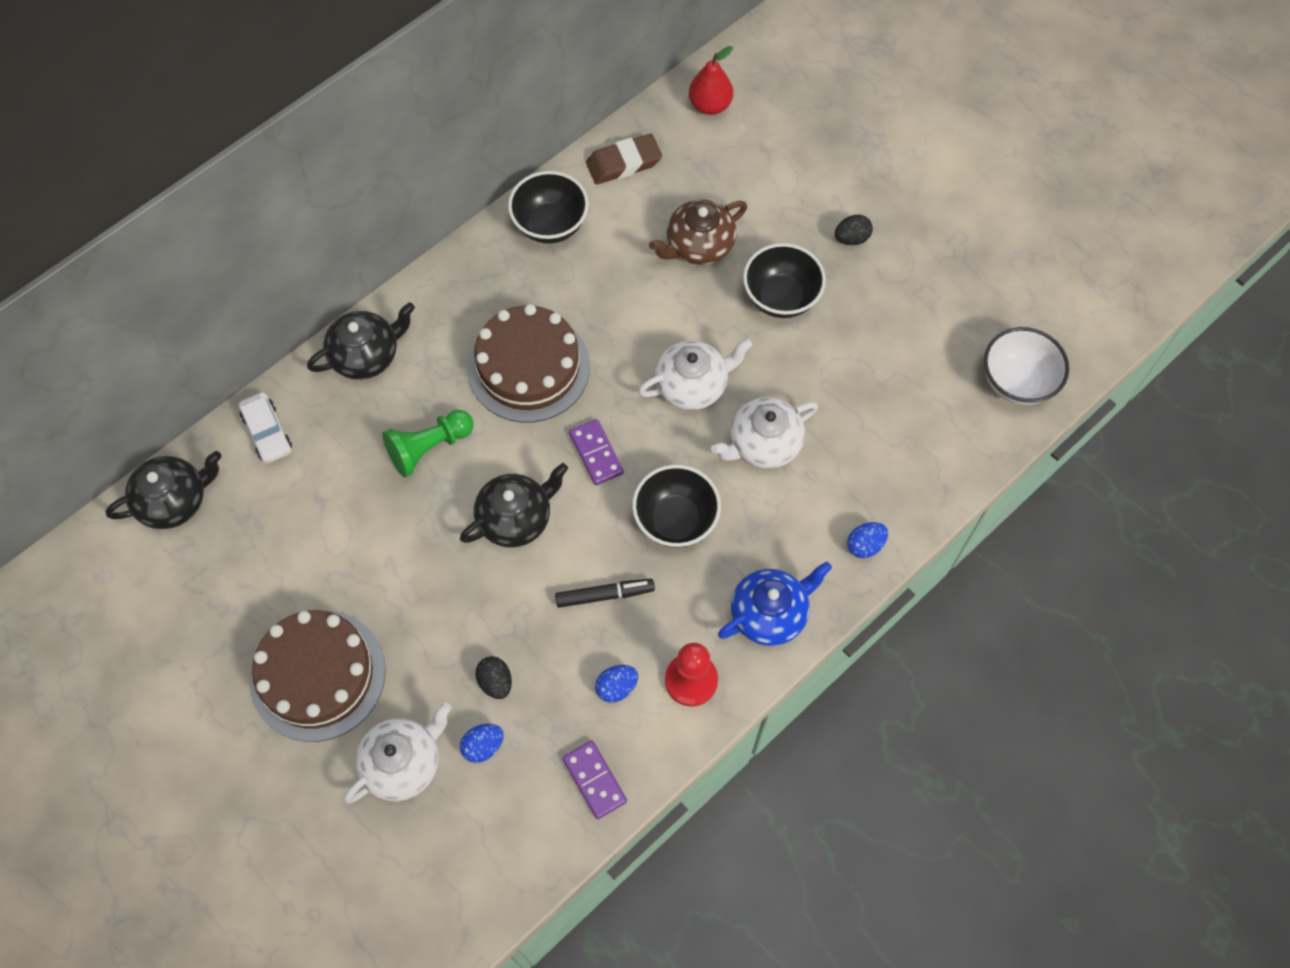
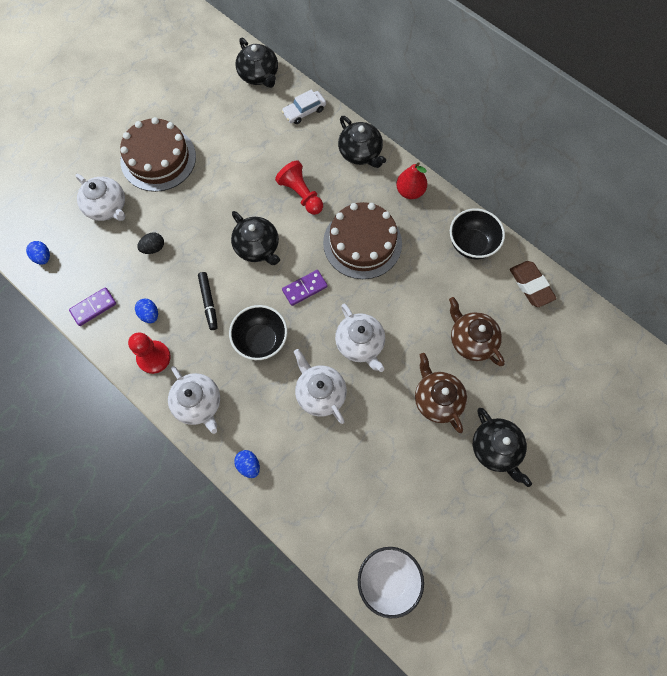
camera: 85 degrees right, 5 degrees up
green pawn [382,410,473,477] -> red pawn [275,160,323,215]
blue egg [460,724,504,763] -> blue egg moved to [26,241,50,265]
red pear [689,46,733,115] -> red pear moved to [396,162,427,199]
blue teapot [718,561,832,646] -> white teapot [168,366,220,434]
black bowl [743,243,826,318] -> brown teapot [415,353,467,433]
black egg [835,215,873,245] -> black teapot [473,408,532,487]

